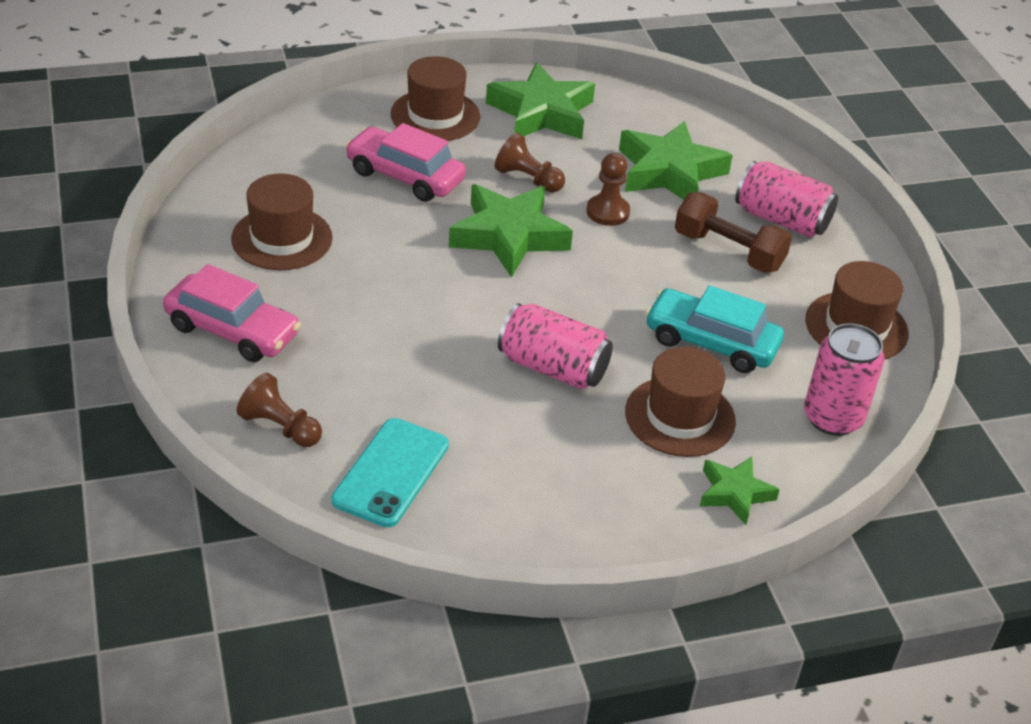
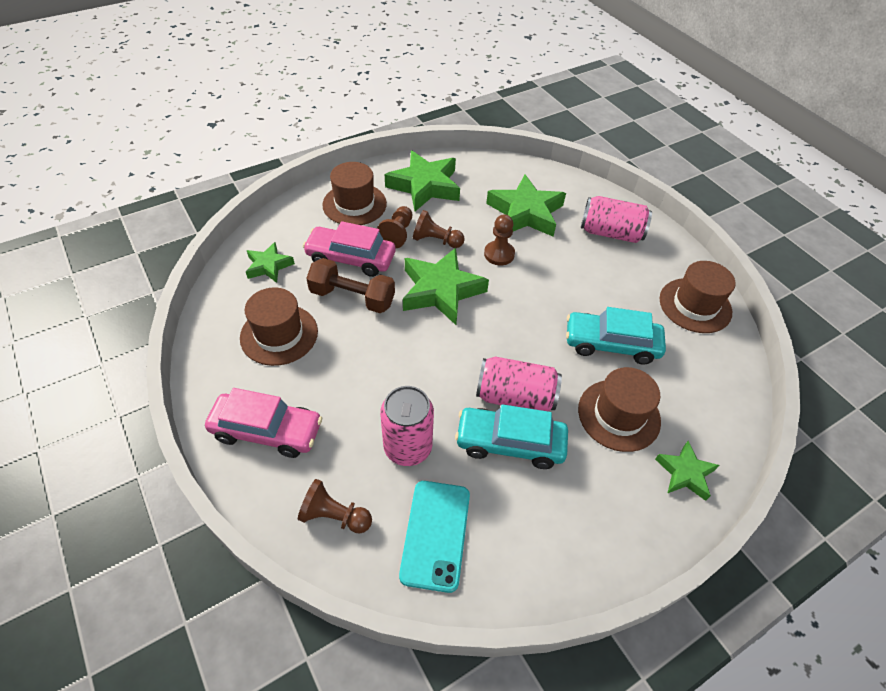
camera: 15 degrees left, 10 degrees up
brown dumbbell [675,192,792,273] -> brown dumbbell moved to [306,258,395,313]
pink can [804,323,885,436] -> pink can moved to [380,386,434,466]
none -> green star [246,242,295,283]
none -> brown pawn [377,206,412,249]
none -> turquoise car [455,404,568,469]

